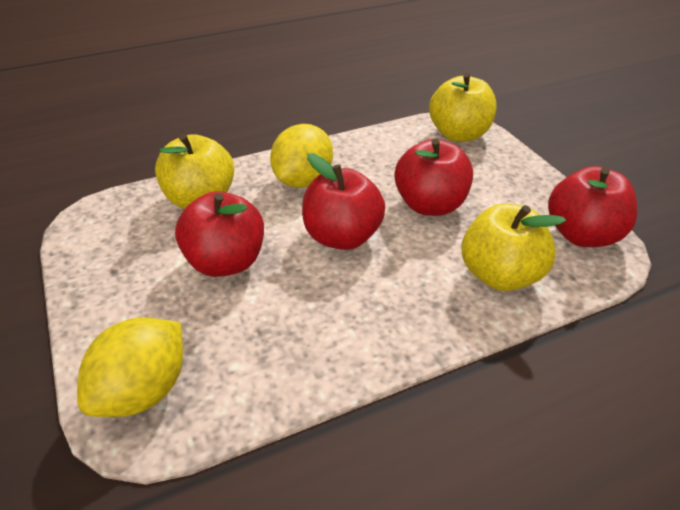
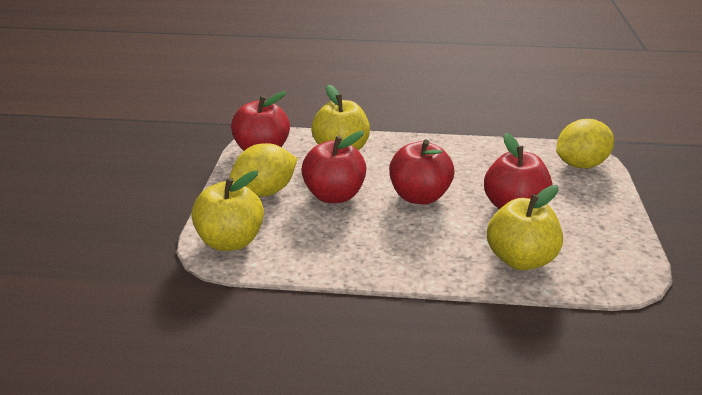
camera: 150 degrees left, 10 degrees down
yellow lemon [270,124,333,188] -> yellow lemon moved to [230,143,297,196]

